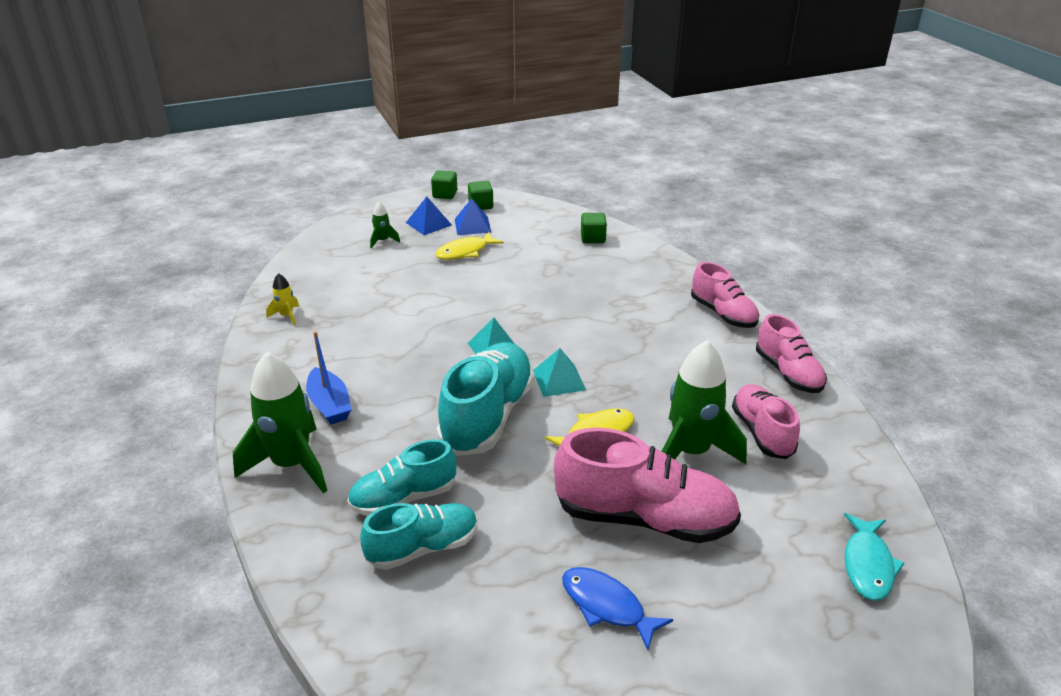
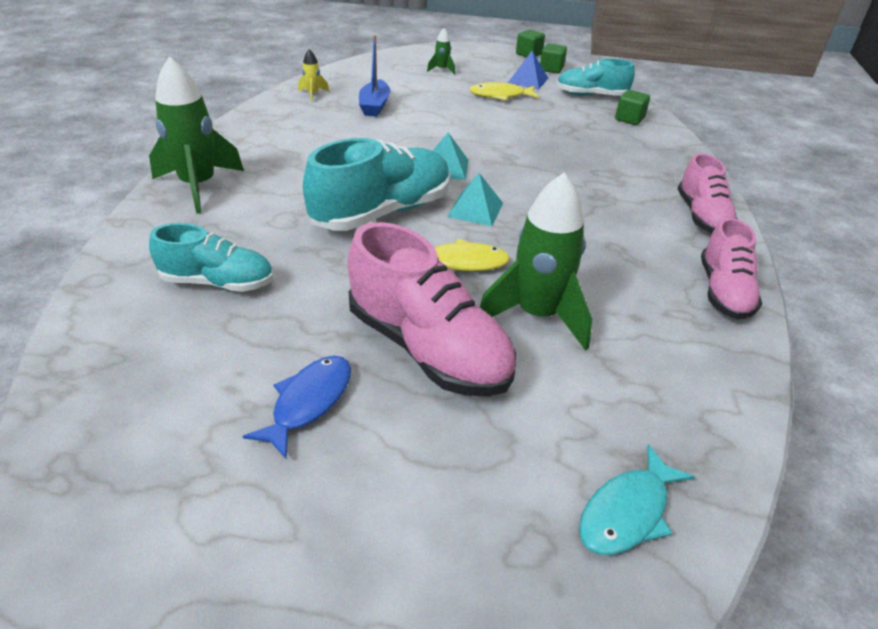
camera: 30 degrees right, 5 degrees up
blue boat [306,331,351,425] -> blue boat moved to [359,35,390,117]
turquoise shoe [348,439,457,516] -> turquoise shoe moved to [556,58,635,96]
blue pyramid [406,196,452,235] -> none
blue fish [562,567,673,650] -> blue fish turned 45 degrees clockwise [243,356,351,458]
pink shoe [732,384,800,459] -> none

